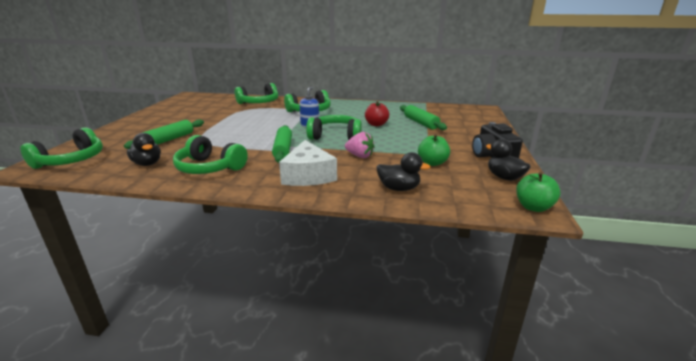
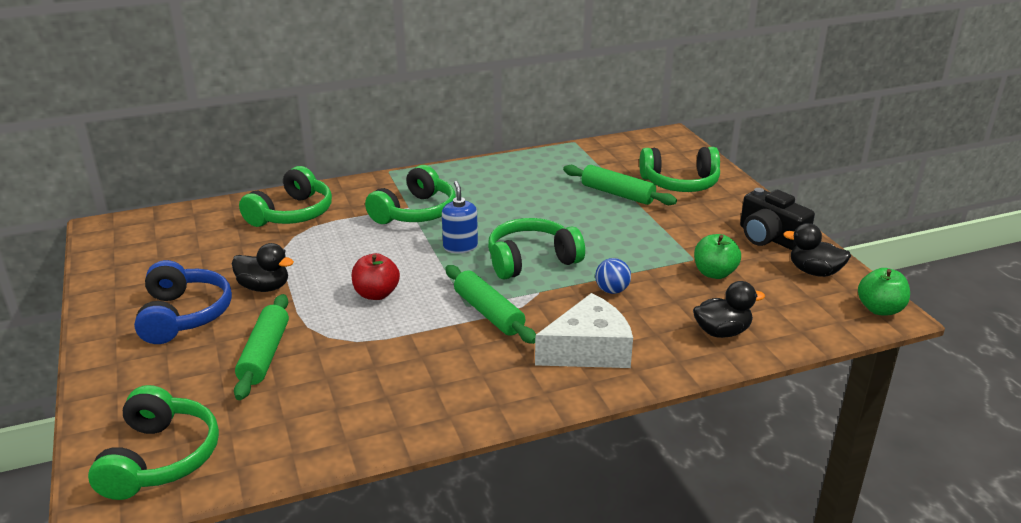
camera: 30 degrees left, 5 degrees up
black duck [127,133,161,166] -> black duck moved to [232,243,294,292]
green headphones [173,135,248,174] -> green headphones moved to [639,147,720,192]
white cheese [279,140,337,186] -> white cheese turned 75 degrees counterclockwise [535,293,633,368]
pink strawberry [345,132,375,158] -> blue ball [595,258,631,294]
red apple [365,101,389,126] -> red apple moved to [352,253,400,300]
none -> blue headphones [134,260,232,344]

